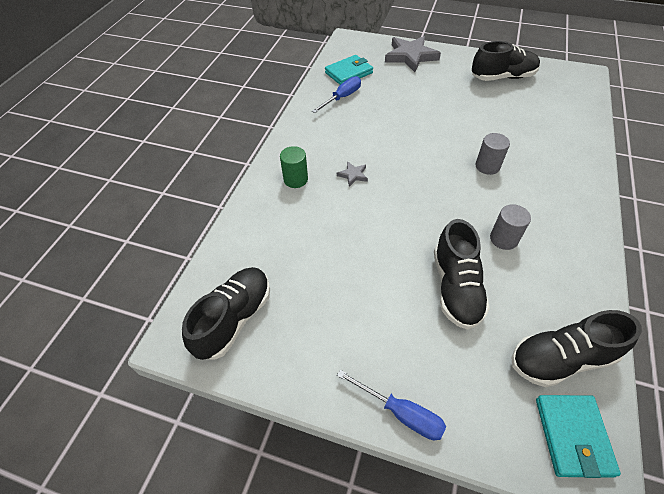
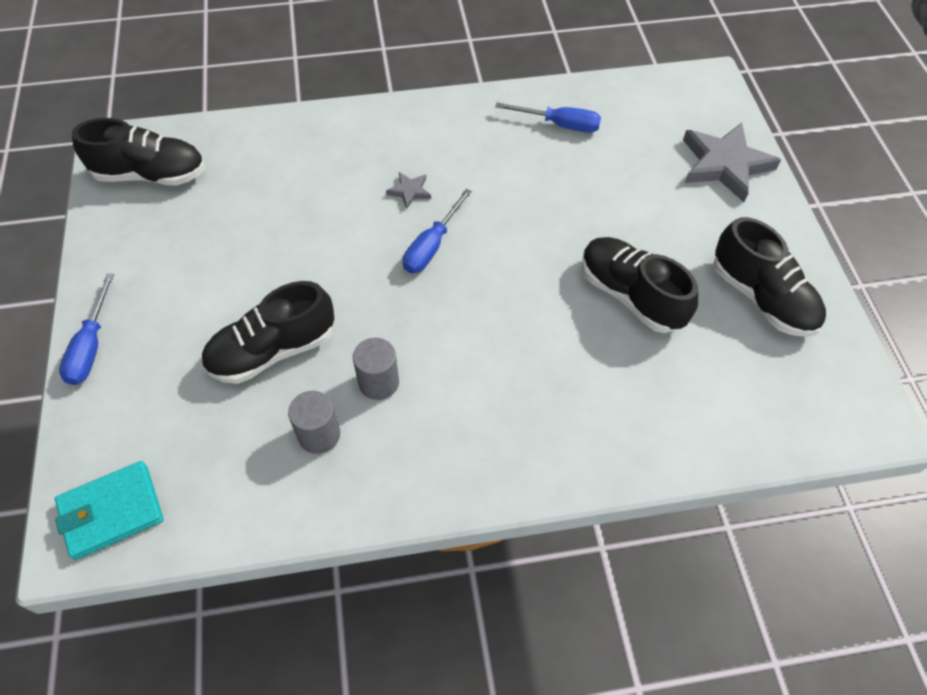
camera: 60 degrees right, 5 degrees up
green cylinder [280,146,308,188] -> none
turquoise wallet [325,55,373,85] -> none
grey cylinder [476,133,510,175] -> grey cylinder moved to [288,391,340,454]
black shoe [511,310,642,387] -> black shoe moved to [582,237,698,333]
none -> blue screwdriver [403,189,472,273]

